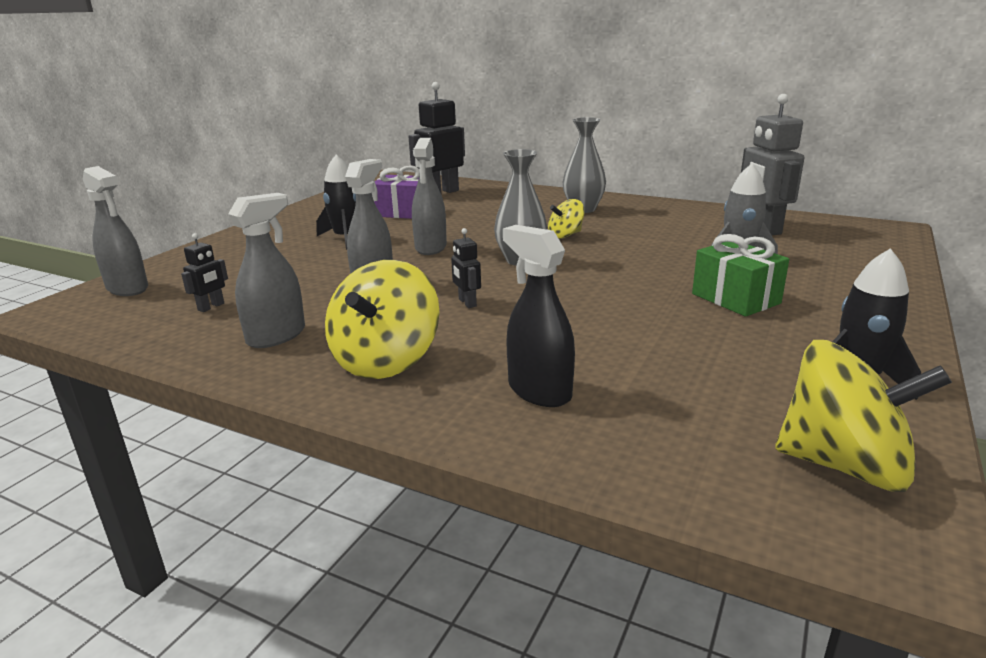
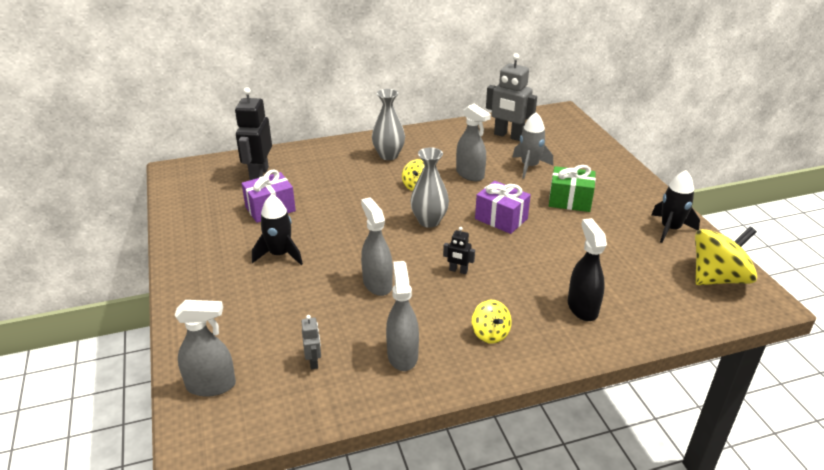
camera: 45 degrees left, 10 degrees up
black robot [181,233,228,312] -> grey robot [301,315,321,369]
yellow spinning top [325,260,440,379] -> yellow spinning top [472,300,512,344], size x0.55
grey spray bottle [412,138,447,255] -> grey spray bottle moved to [456,104,491,181]
black spray bottle [503,225,575,407] -> black spray bottle turned 75 degrees clockwise [568,218,607,321]
none -> purple gift [475,181,531,234]

